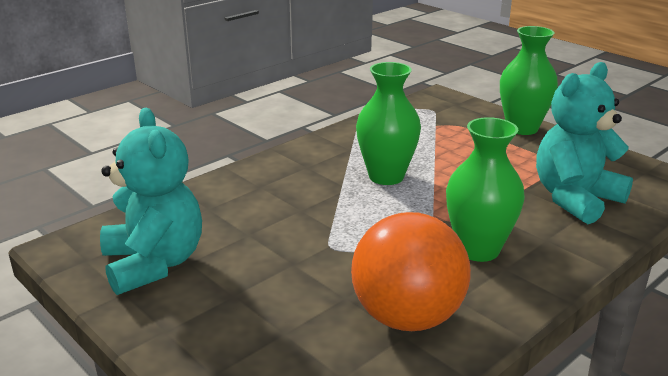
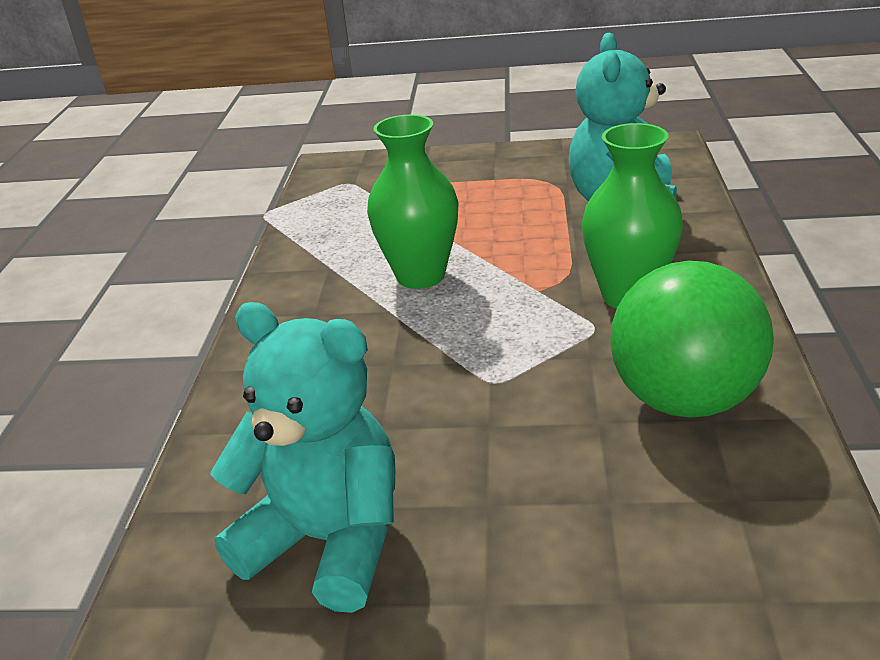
camera: 40 degrees left, 5 degrees up
orange ball [351,212,471,331] -> green ball [610,261,774,418]
green vase [500,26,558,135] -> none

